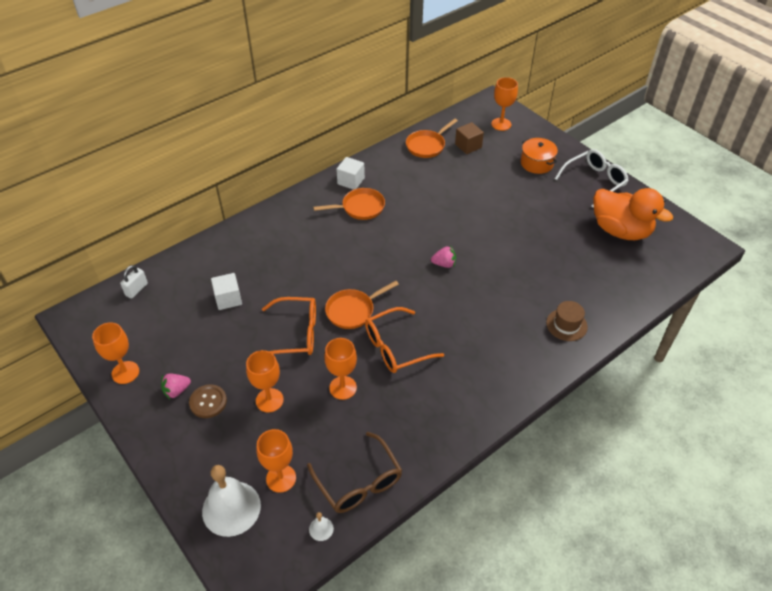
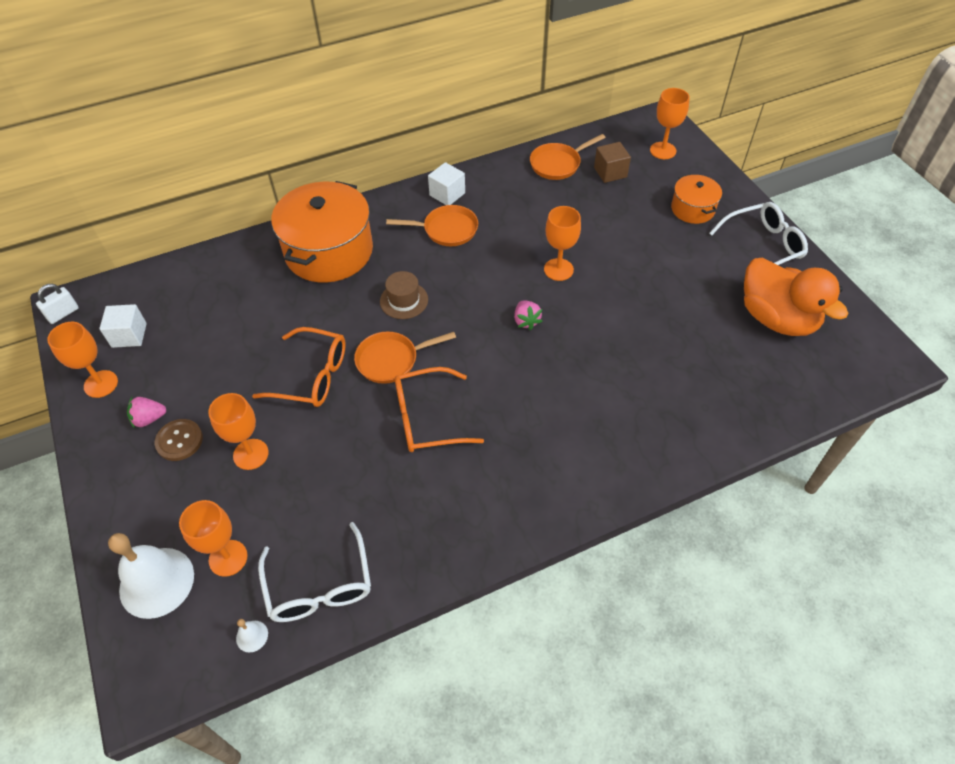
camera: 15 degrees right, 5 degrees up
white padlock [120,265,148,299] -> white padlock moved to [36,284,79,324]
white cube [211,273,242,310] -> white cube moved to [99,304,147,348]
brown glasses [307,432,402,513] -> white glasses [258,522,371,622]
orange goblet [324,338,357,400] -> orange goblet moved to [544,206,581,281]
pink strawberry [431,246,456,268] -> pink strawberry turned 60 degrees clockwise [514,300,543,330]
brown hat [546,301,588,341] -> brown hat moved to [380,271,428,319]
none -> orange pot [271,181,373,283]

